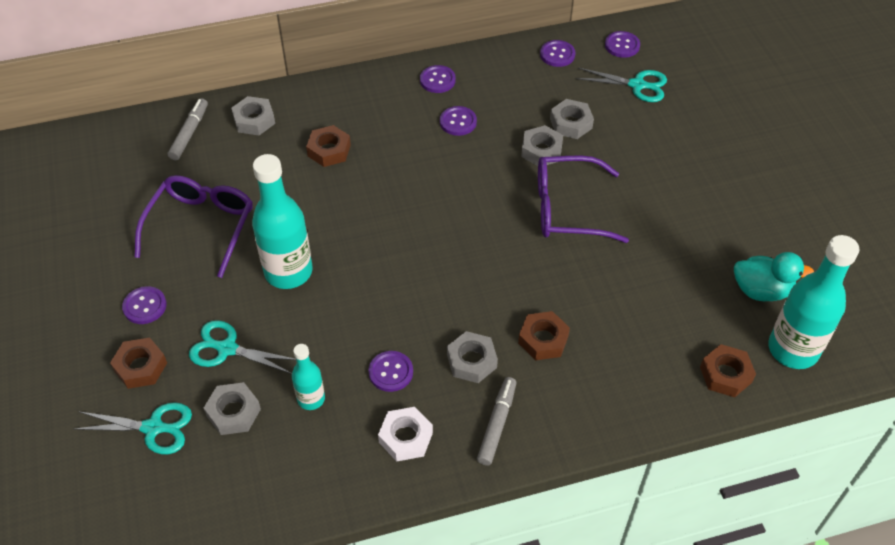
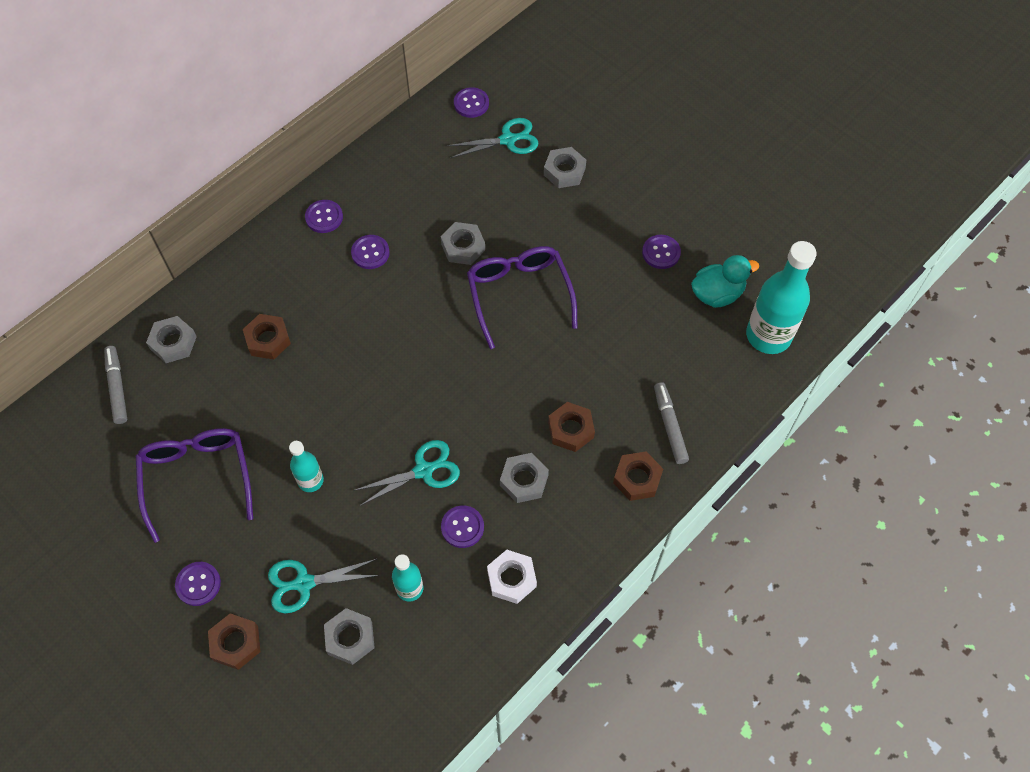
camera: 30 degrees left, 10 degrees up
turquoise scissors [74,402,192,454] -> turquoise scissors moved to [353,440,460,506]
turquoise bottle [252,154,313,289] -> turquoise bottle [289,441,324,492], size x0.53
grey marker [477,377,516,466] -> grey marker moved to [654,382,689,464]
purple glasses [538,155,629,243] -> purple glasses turned 105 degrees clockwise [467,246,578,349]
purple button [540,40,576,67] -> purple button moved to [642,235,681,269]
grey nut [550,99,594,139] -> grey nut moved to [544,147,586,188]
brown nut [700,344,756,397] -> brown nut moved to [613,451,663,501]

